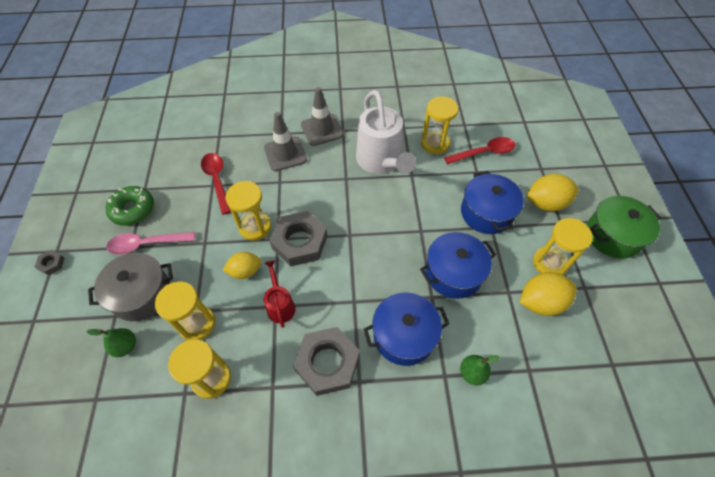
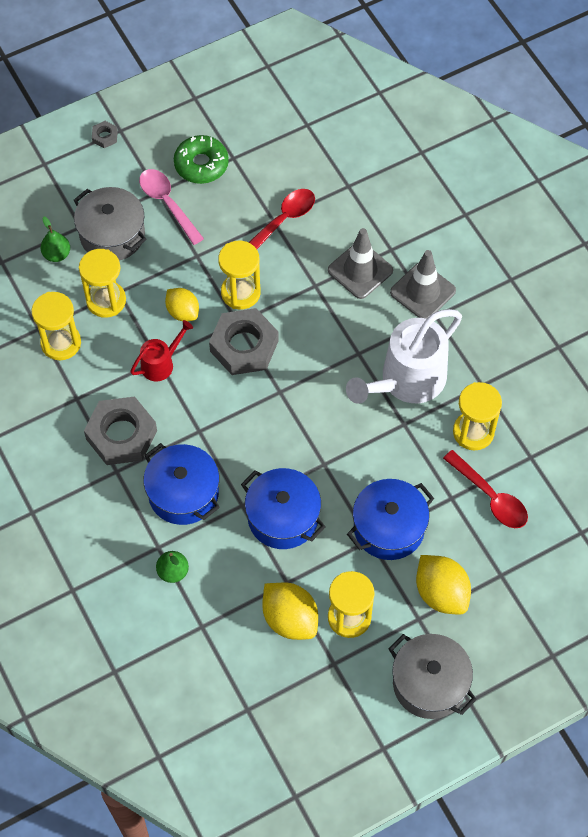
camera: 65 degrees right, 5 degrees up
green pot [587,196,661,259] -> grey pot [389,634,477,719]

